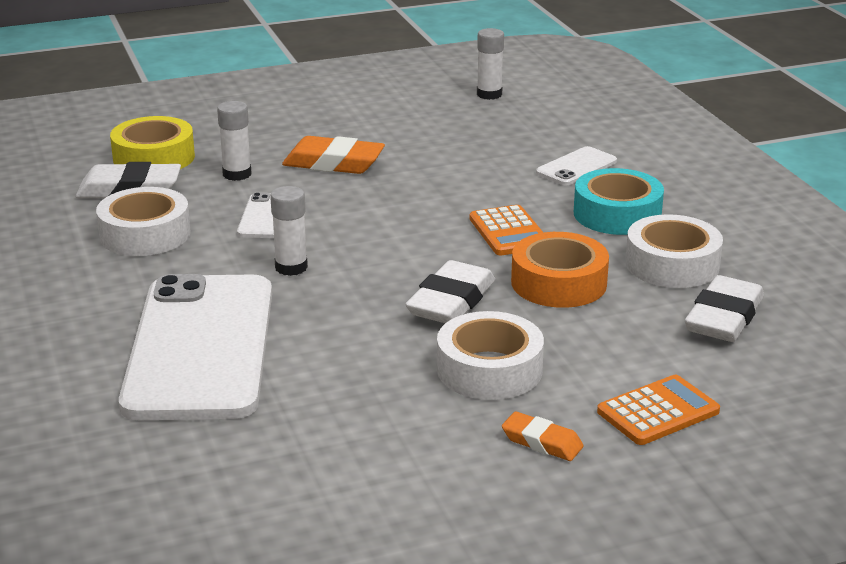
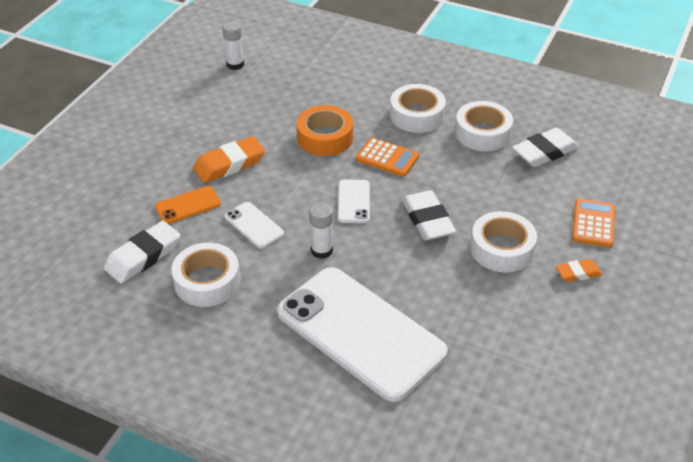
camera: 45 degrees left, 15 degrees up
yellow tape [110,116,195,169] -> none
white glue stick [217,101,251,181] -> orange phone [155,186,221,224]
orange tape [511,232,609,308] -> orange tape moved to [296,105,353,156]
white phone [536,146,617,185] -> white phone moved to [338,180,370,223]
turquoise tape [574,168,664,235] -> white tape [390,84,446,133]
white eraser [685,275,764,342] -> white eraser turned 75 degrees clockwise [512,128,579,167]

